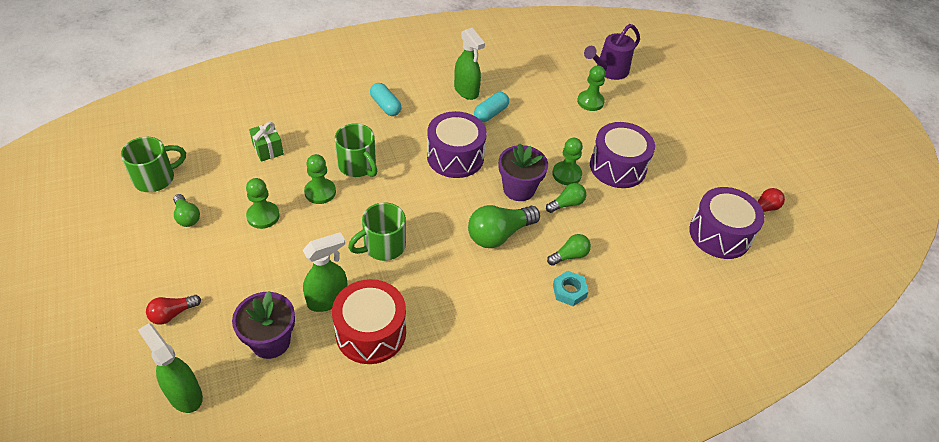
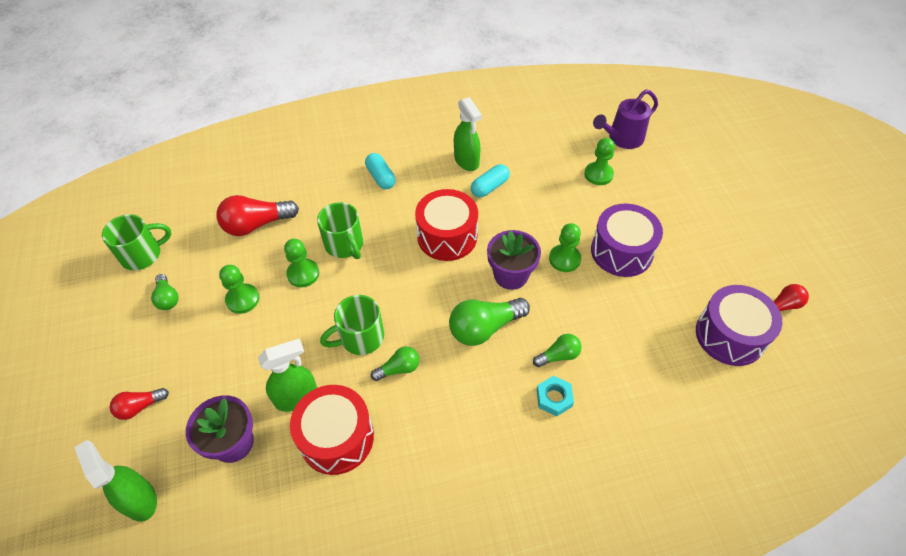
camera: 10 degrees right, 5 degrees up
green gift [249,122,284,162] -> red light bulb [216,195,299,236]
purple drum [427,111,487,178] -> red drum [415,189,478,261]
green light bulb [546,183,587,213] -> green light bulb moved to [371,346,420,381]

